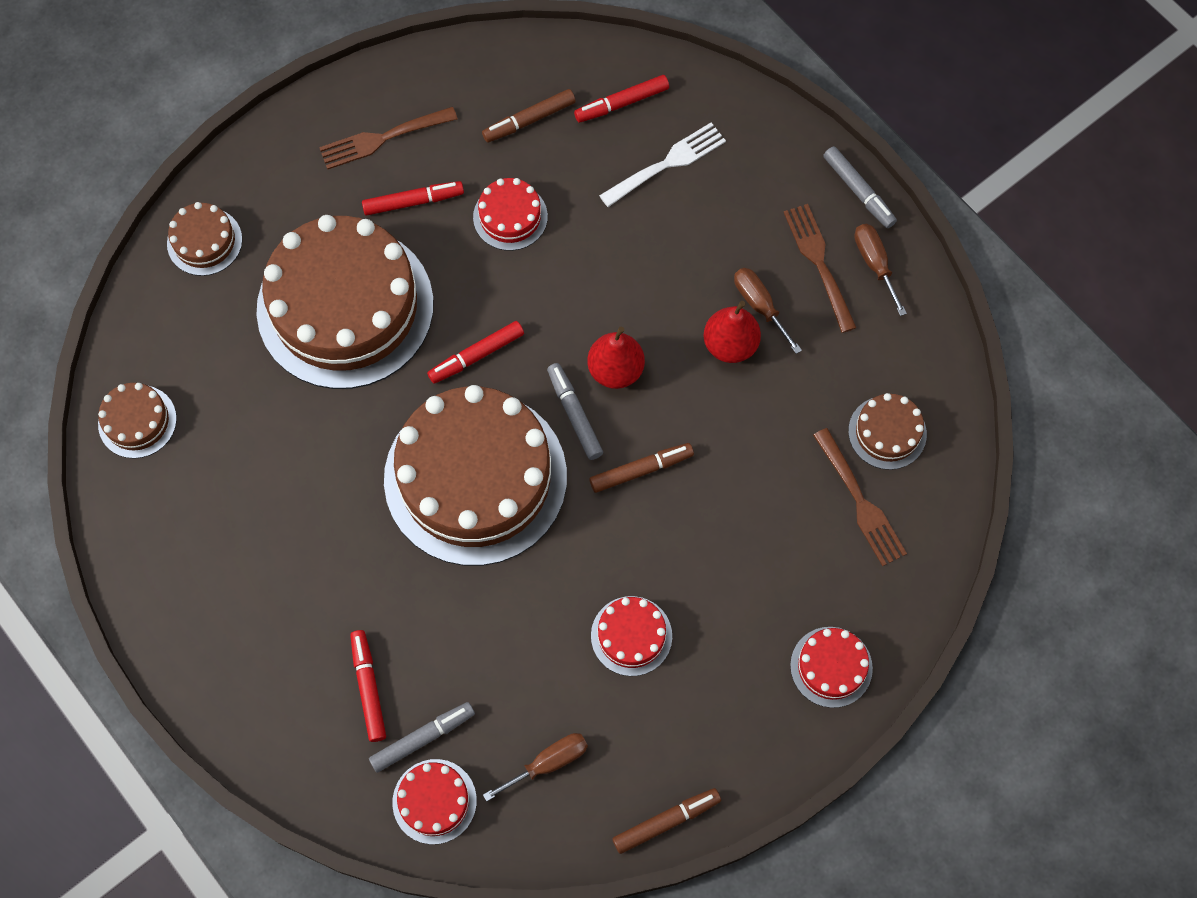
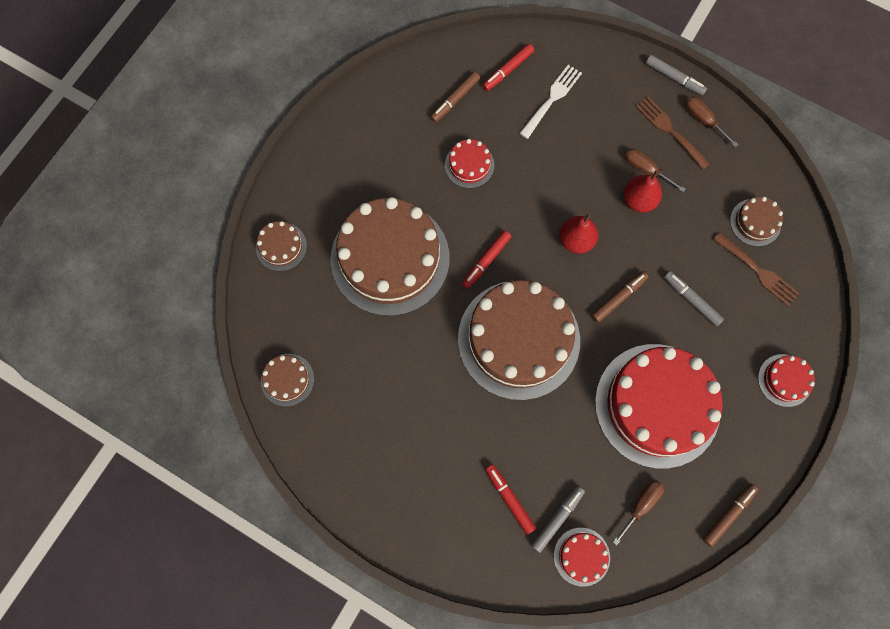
camera: 20 degrees left, 5 degrees up
brown fork [319,106,458,169] -> none
red marker [362,181,464,215] -> none
grey marker [547,363,603,460] -> grey marker moved to [664,271,724,326]
red cake [591,596,672,676] -> red cake [595,344,723,469], size x2.32

